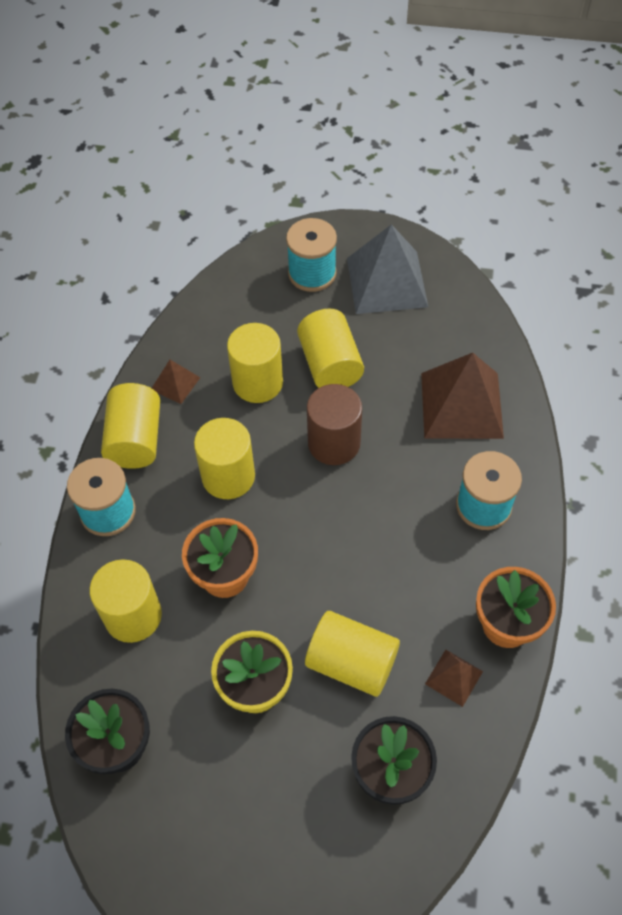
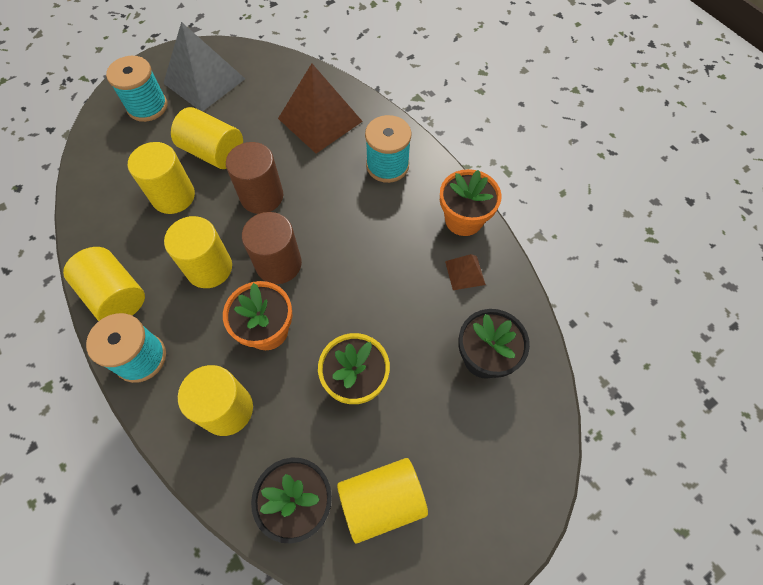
camera: 45 degrees left, 5 degrees up
brown pyramid [152,360,200,404] -> none
yellow cylinder [305,611,400,697] -> yellow cylinder moved to [337,458,428,543]
none -> brown cylinder [242,212,302,284]

